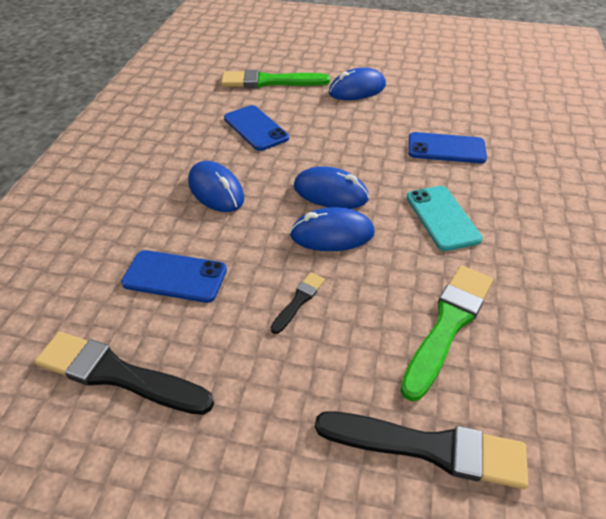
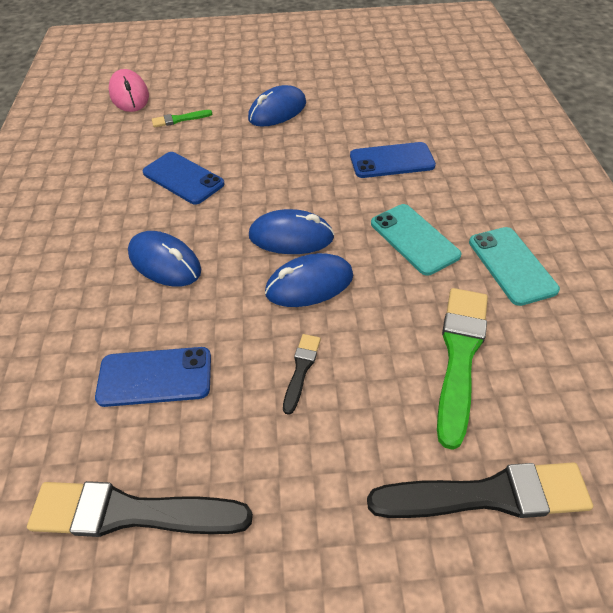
camera: 15 degrees left, 5 degrees up
green brush [221,69,330,88] -> green brush [152,110,212,127], size x0.49
none -> pink mouse [109,69,149,112]
none -> turquoise phone [469,227,560,306]

